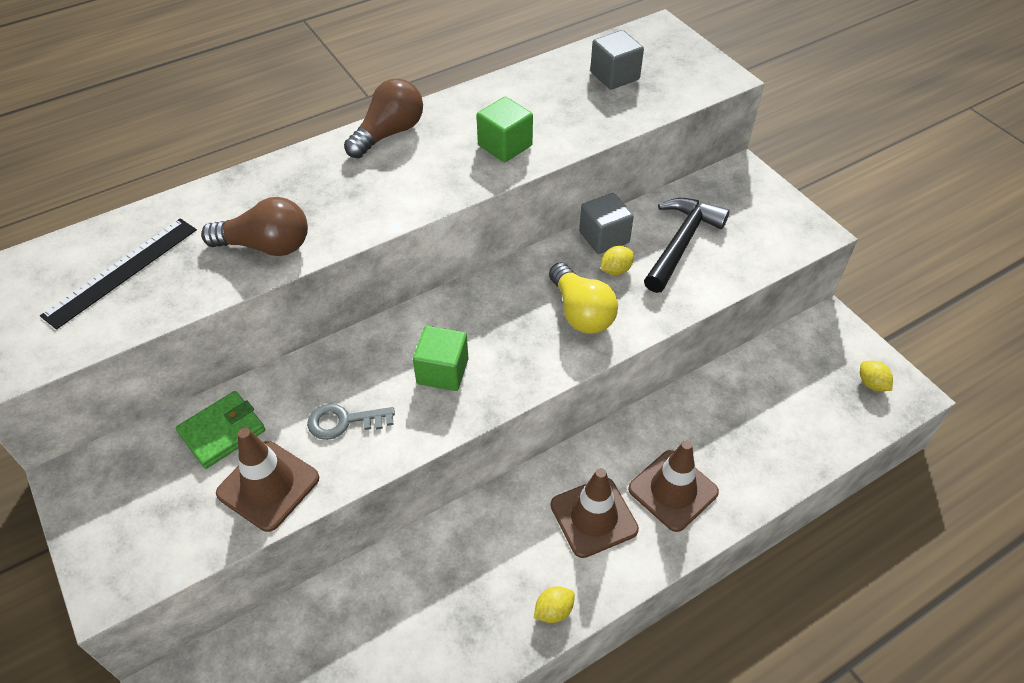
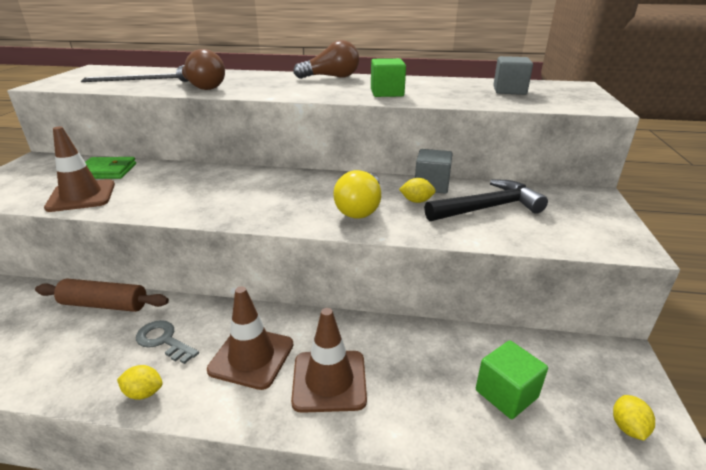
camera: 40 degrees right, 20 degrees down
grey key [307,404,395,440] -> grey key moved to [136,320,199,364]
green cube [413,326,468,391] -> green cube moved to [476,340,548,419]
none -> brown rolling pin [35,279,169,312]

